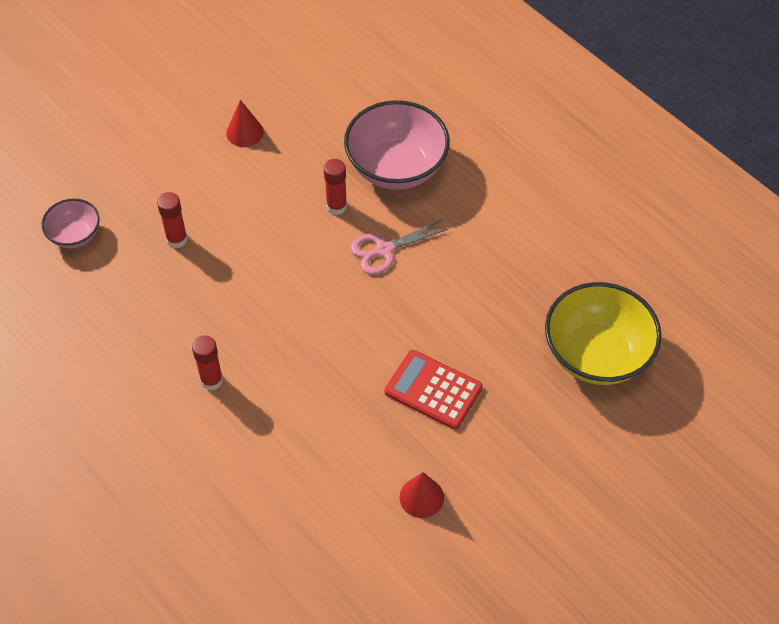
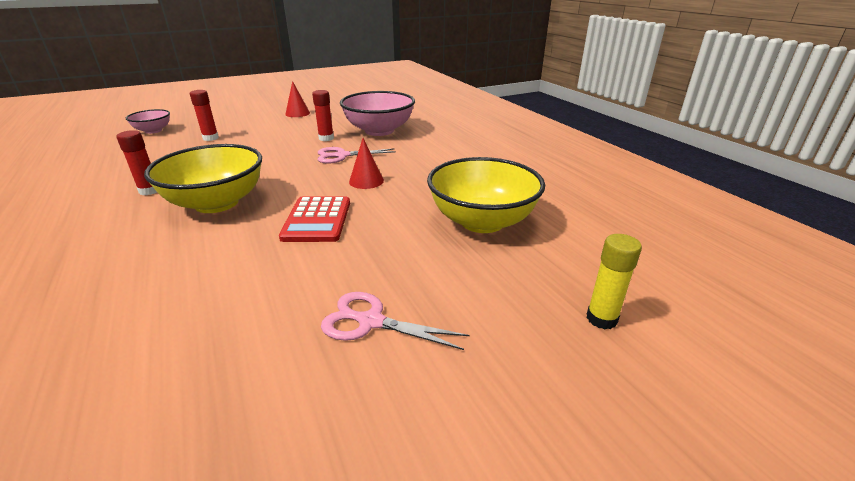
camera: 15 degrees right, 25 degrees down
red calculator [385,350,483,430] -> red calculator turned 135 degrees counterclockwise [279,196,350,242]
red cone [400,472,444,518] -> red cone moved to [349,138,384,189]
none -> yellow bowl [144,144,262,213]
none -> pink scissors [321,292,469,350]
none -> yellow glue stick [587,234,642,329]

